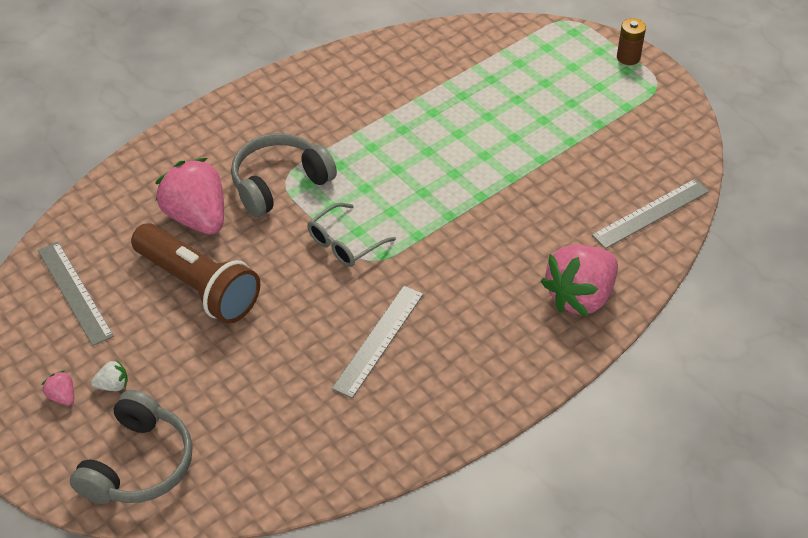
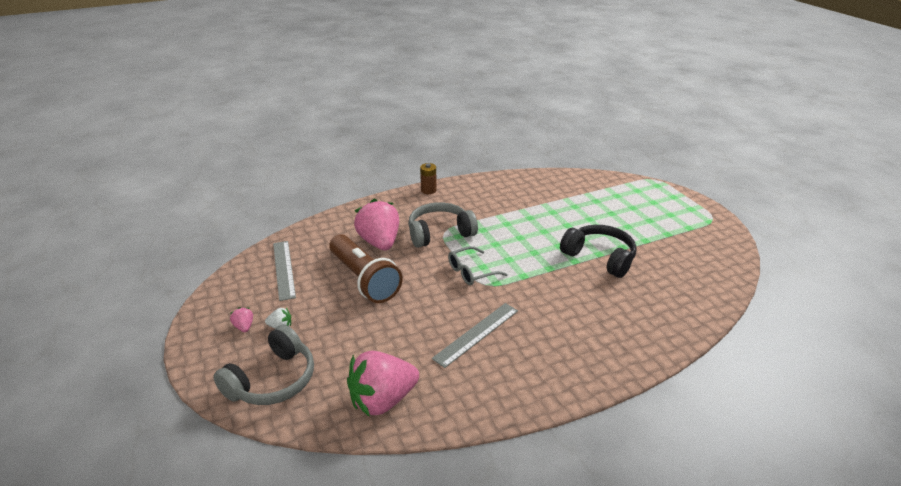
camera: 15 degrees right, 15 degrees down
pink strawberry [541,245,618,316] -> pink strawberry moved to [347,351,419,417]
grey ruler [592,179,709,249] -> none
brown battery [617,18,646,65] -> brown battery moved to [420,163,437,194]
none -> black headphones [560,225,637,278]

